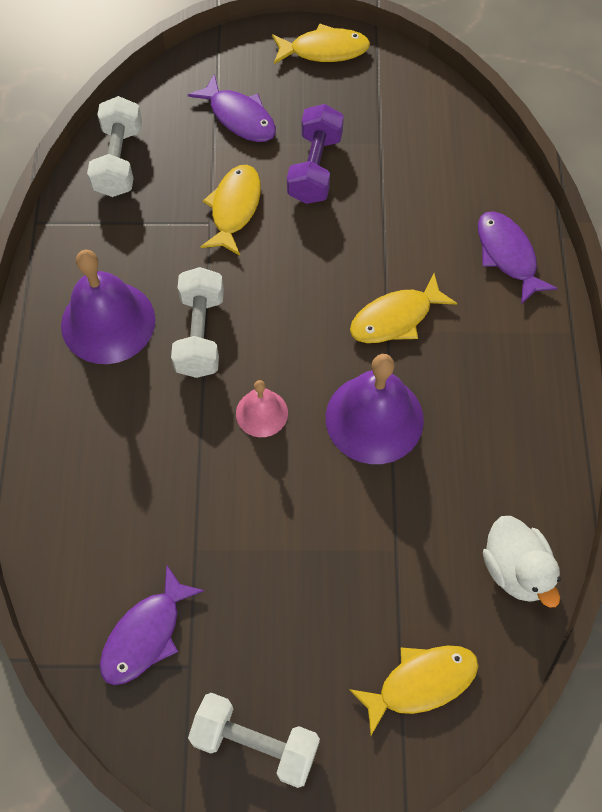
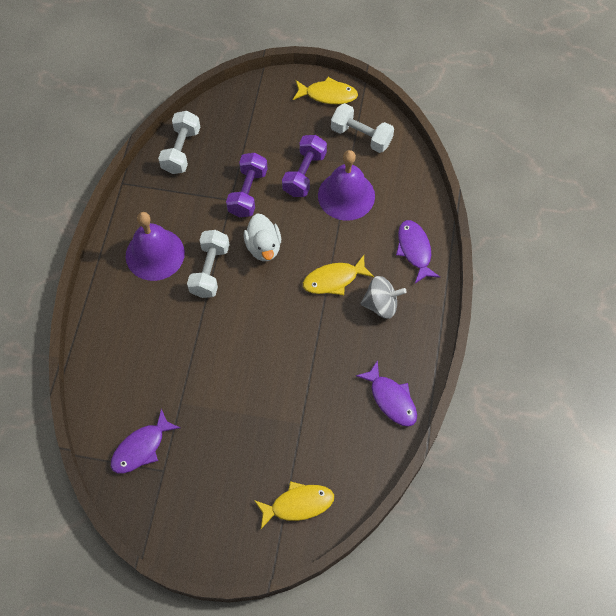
camera: 10 degrees right, 0 degrees up
purple fish [188,74,276,142] -> purple fish moved to [356,360,417,427]
white dumbbell [188,693,320,788] -> white dumbbell moved to [331,103,394,153]
yellow fish [201,165,261,256] -> purple dumbbell [226,153,268,217]
pink bell [236,380,288,437] -> none
purple bell [326,354,424,464] -> purple bell moved to [318,150,375,221]
white duck [483,516,561,608] -> white duck moved to [244,213,281,261]
none -> grey spinning top [360,276,407,319]

